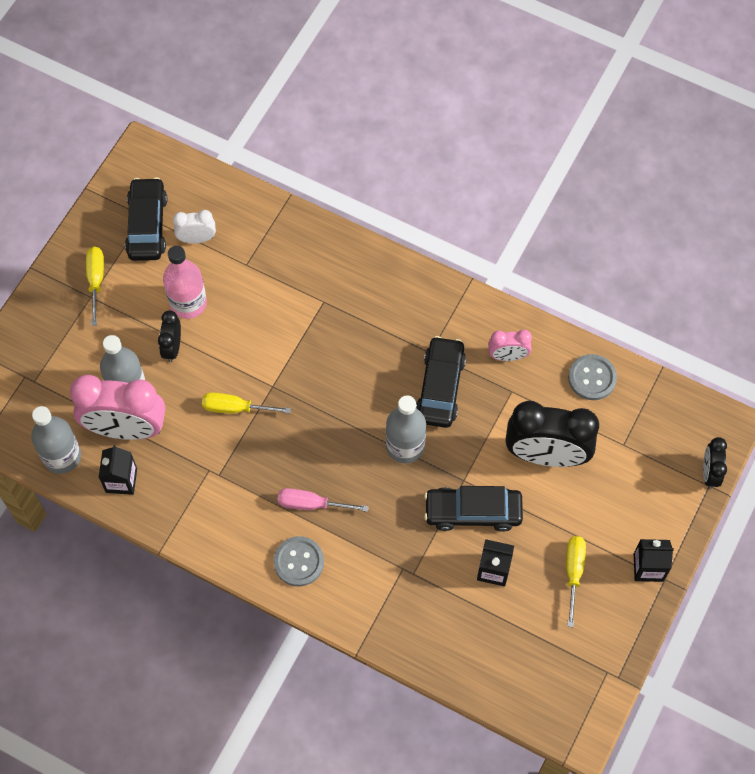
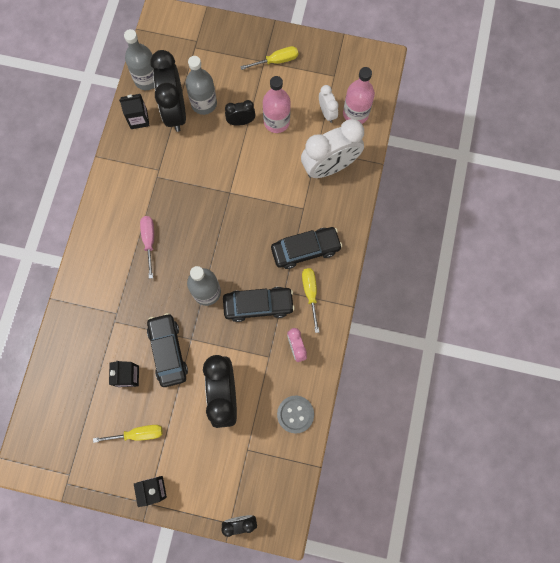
camera: 75 degrees right, 10 degrees up
pink clock [70,375,165,440] -> black clock [150,50,186,132]
black car [125,177,167,261] -> black car moved to [271,227,342,269]
yellow screwdriver [202,392,291,414] -> yellow screwdriver moved to [302,268,319,333]
grey button [274,536,324,586] -> none
none -> white clock [301,119,364,178]
none -> pink bottle [343,67,375,124]

